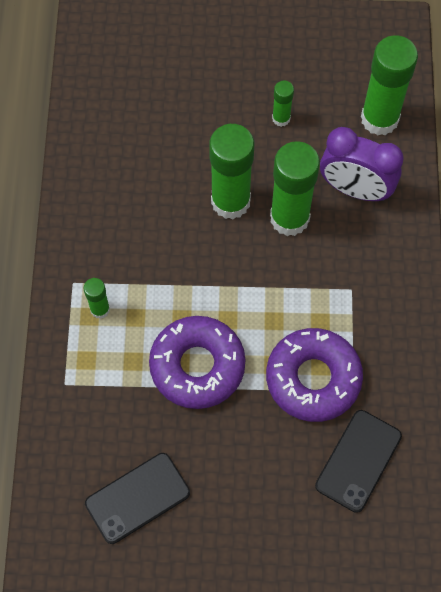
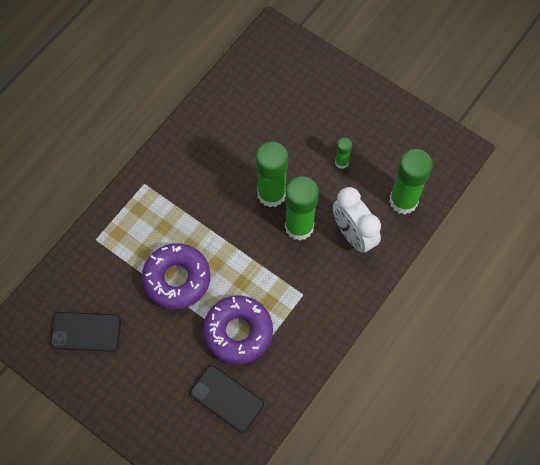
camera: 35 degrees right, 0 degrees up
green glue stick [84,278,110,319] -> none
black phone [315,410,402,513] -> black phone turned 60 degrees clockwise [190,365,264,433]
purple clock [320,127,404,201] -> white clock [333,187,381,253]

